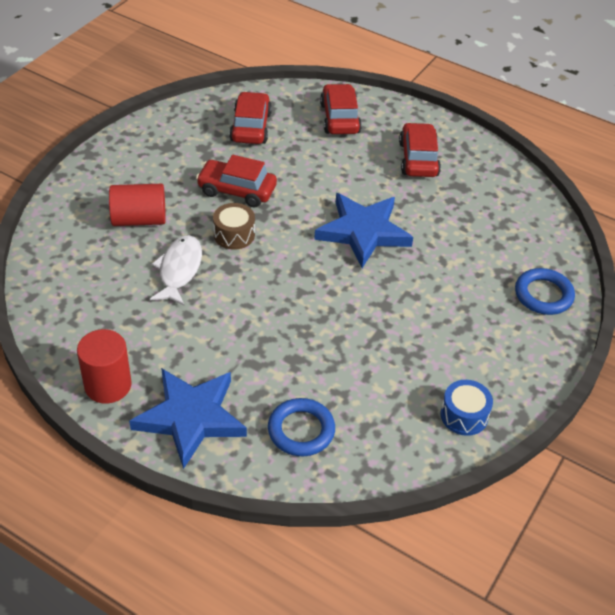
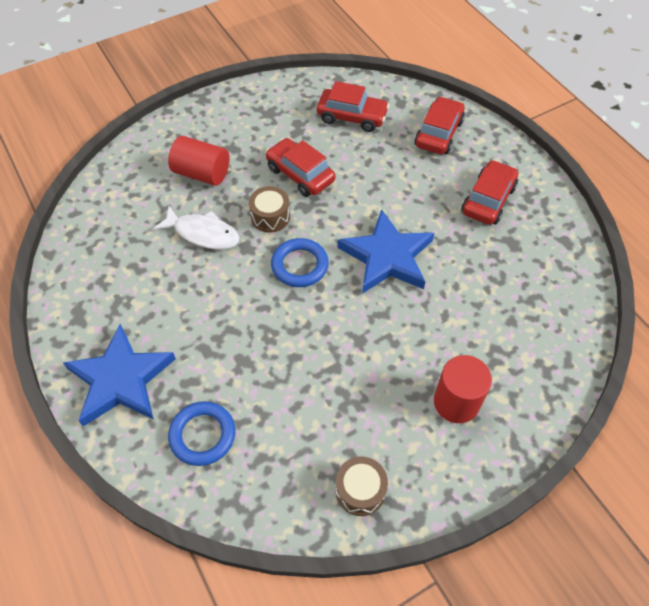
camera: 30 degrees right, 10 degrees up
red cylinder [77,329,132,403] -> red cylinder moved to [434,355,492,423]
white fish [150,235,202,305] -> white fish turned 75 degrees clockwise [153,206,240,250]
red car [229,91,272,144] -> red car turned 75 degrees clockwise [317,81,389,132]
blue drum [441,380,493,436] -> brown drum [336,457,388,516]
blue ring [515,268,575,315] -> blue ring moved to [271,238,329,287]

